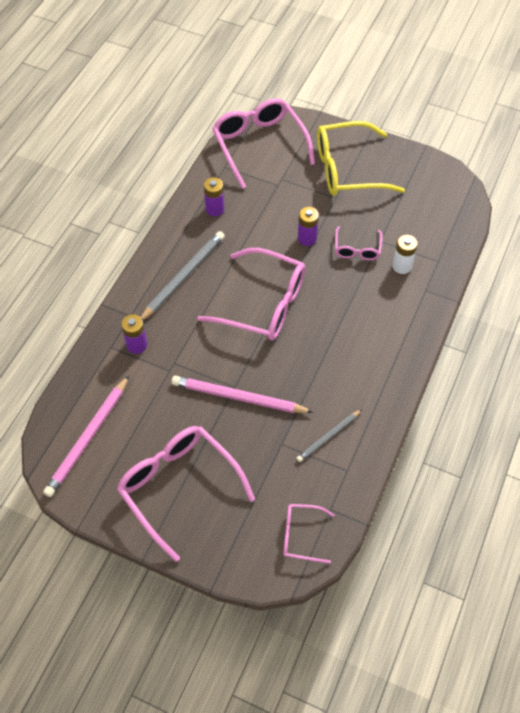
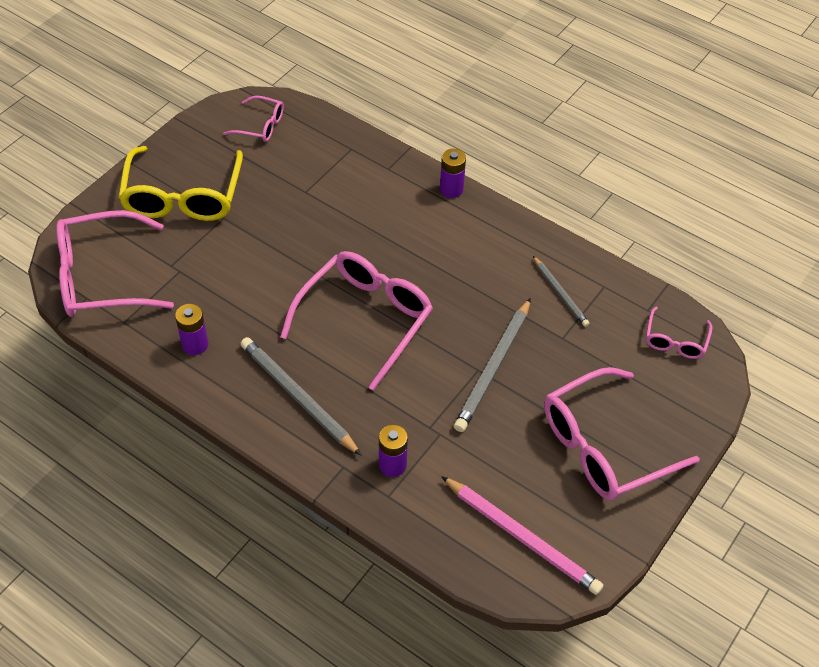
camera: 80 degrees left, 5 degrees down
pink pencil [171,376,313,413] -> grey pencil [454,298,531,432]
purple battery [298,207,319,246] -> purple battery moved to [440,149,466,198]
pink glasses [335,226,383,260] -> pink glasses moved to [223,96,284,142]
white battery [392,235,418,274] -> none

